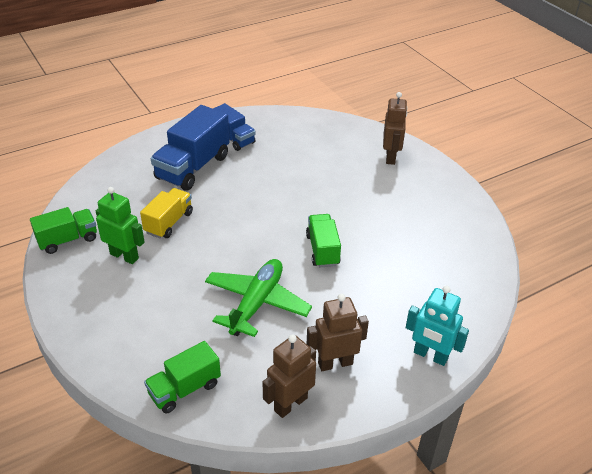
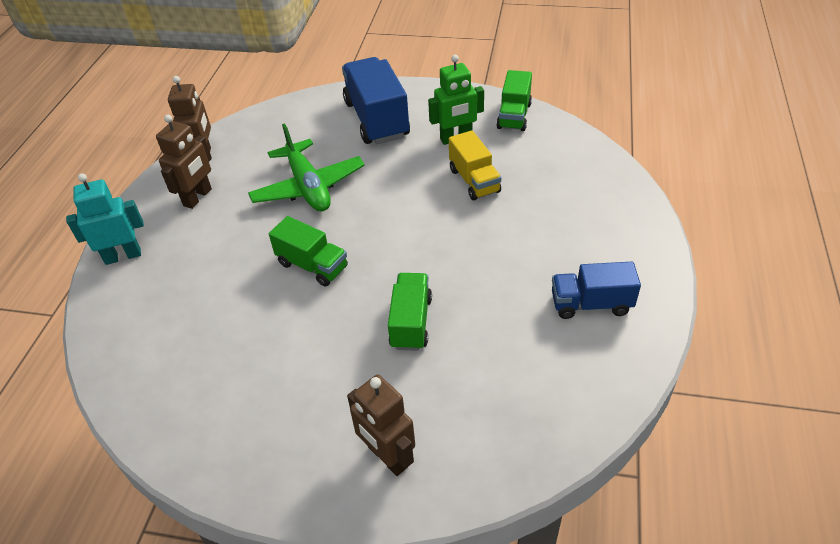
camera: 135 degrees right, 5 degrees up
green truck [144,341,221,413] -> green truck moved to [388,273,432,351]
blue truck [151,105,230,191] -> blue truck moved to [342,57,410,144]

